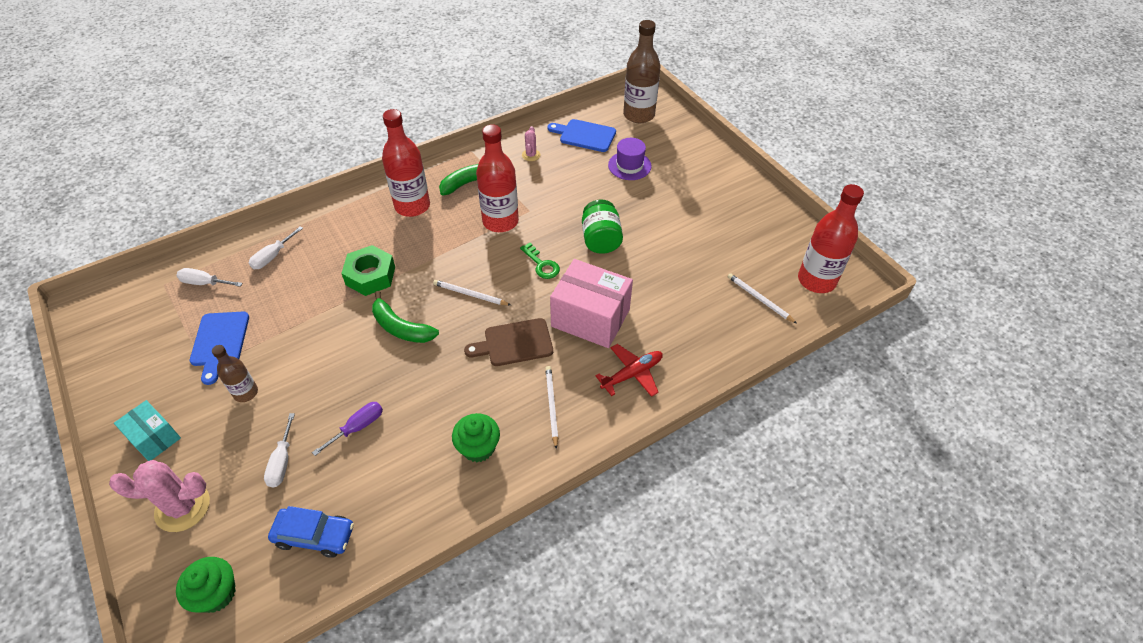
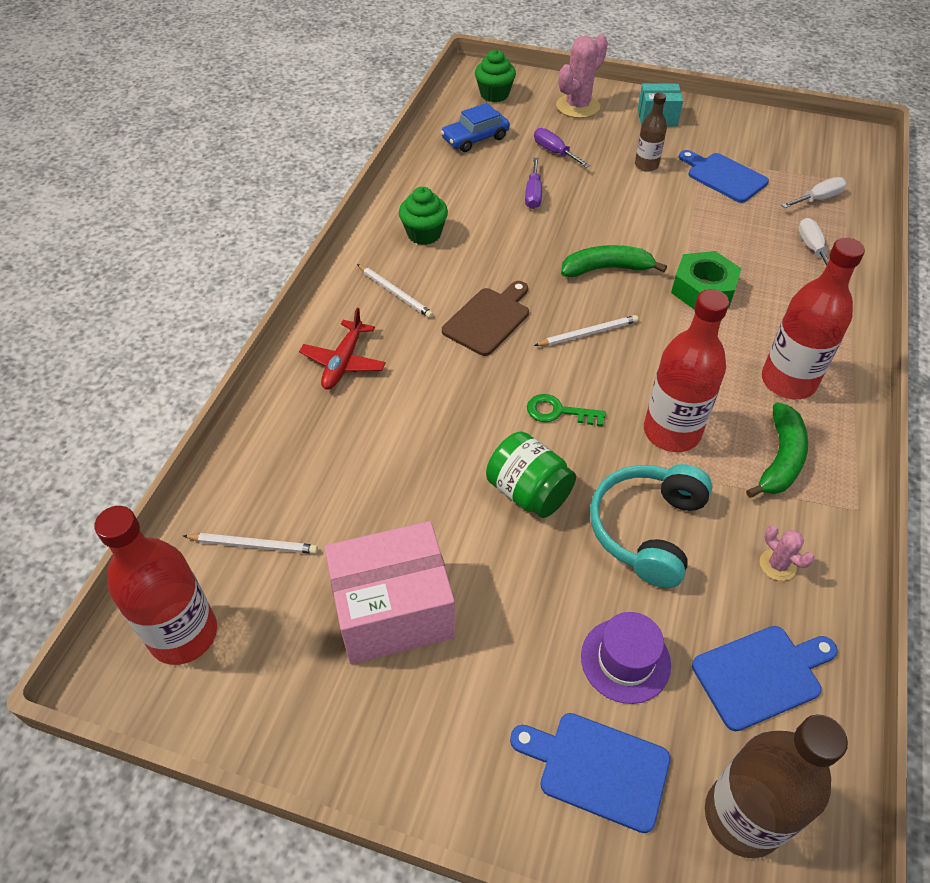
camera: 140 degrees right, 0 degrees up
white screwdriver [264,413,295,488] -> purple screwdriver [534,128,590,168]
pink box [550,259,633,348] -> pink box moved to [324,521,455,664]
none -> blue cutting board [510,713,670,833]
none -> turquoise headphones [590,464,712,588]

